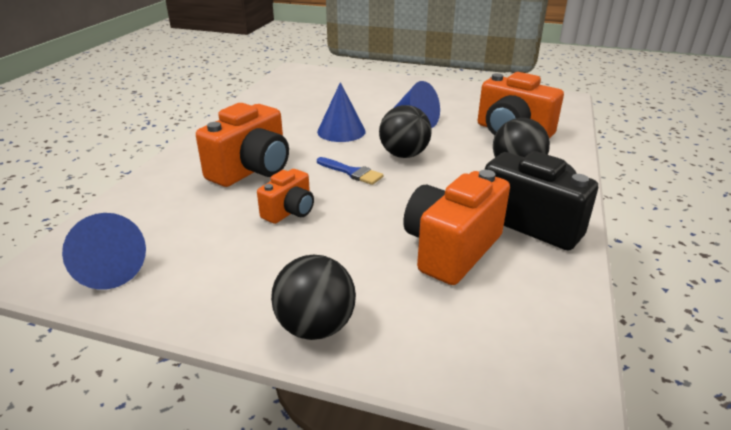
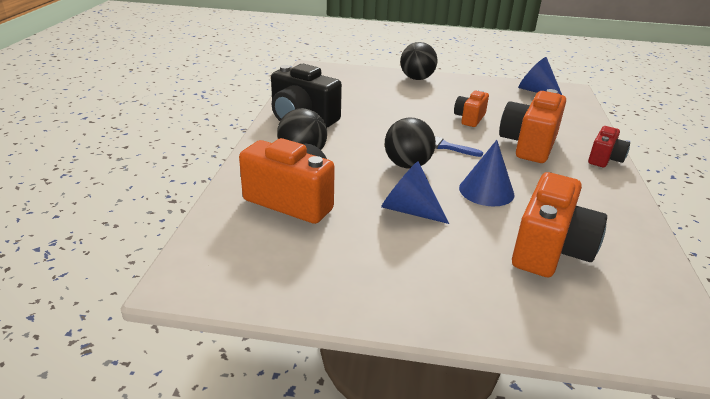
camera: 170 degrees right, 0 degrees up
orange camera [403,170,510,285] -> orange camera moved to [512,172,607,277]
none -> red camera [588,126,630,167]

